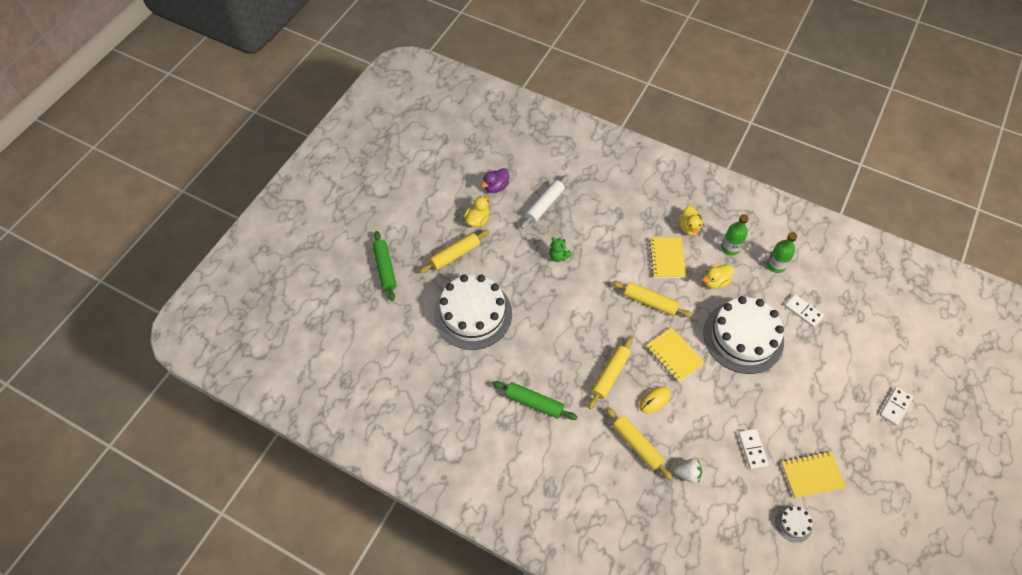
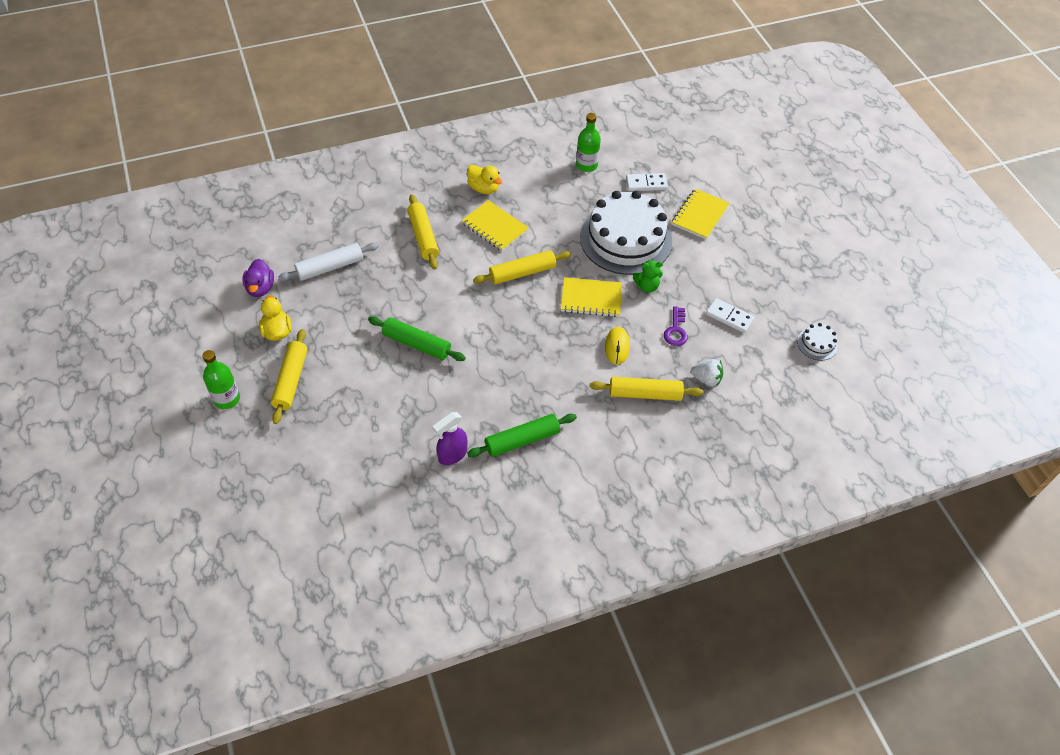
camera: 50 degrees left, 5 degrees down
green rolling pin [372,231,397,301] -> green rolling pin moved to [368,316,466,361]
white cake [434,274,512,350] -> none
white rolling pin [521,175,569,229] -> white rolling pin turned 75 degrees clockwise [278,243,379,281]
green teddy bear [549,237,572,262] -> green teddy bear moved to [633,260,663,293]
yellow rolling pin [588,336,633,409] -> yellow rolling pin moved to [407,194,439,269]
white strawberry [674,459,702,483] -> white strawberry turned 60 degrees clockwise [691,359,723,387]
yellow duck [703,264,734,289] -> none
green bottle [721,214,749,256] -> green bottle moved to [202,350,240,409]
yellow notebook [781,451,846,498] -> yellow notebook moved to [672,188,730,239]
white domino [880,387,913,426] -> none
none -> purple spray bottle [432,412,467,465]
none -> purple key [664,306,688,346]

